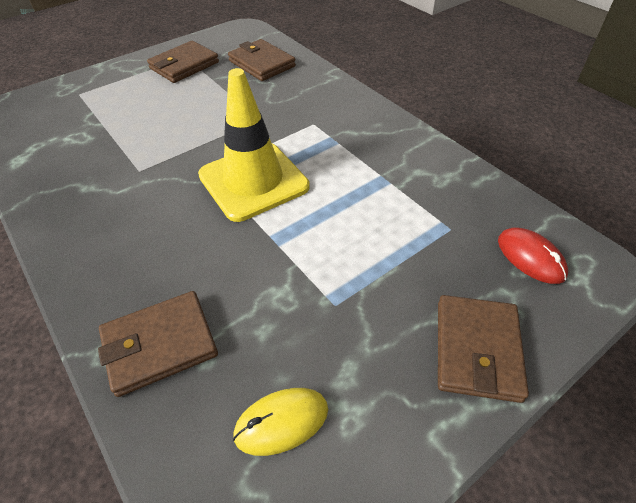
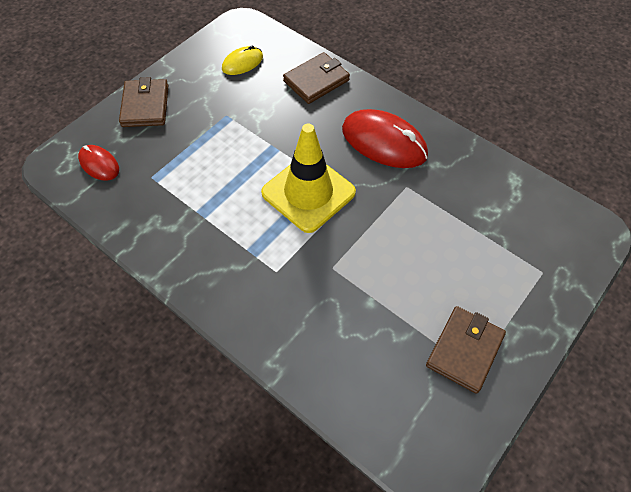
camera: 165 degrees right, 10 degrees up
brown wallet [228,39,296,81] -> none
none -> red mouse [342,109,428,168]

